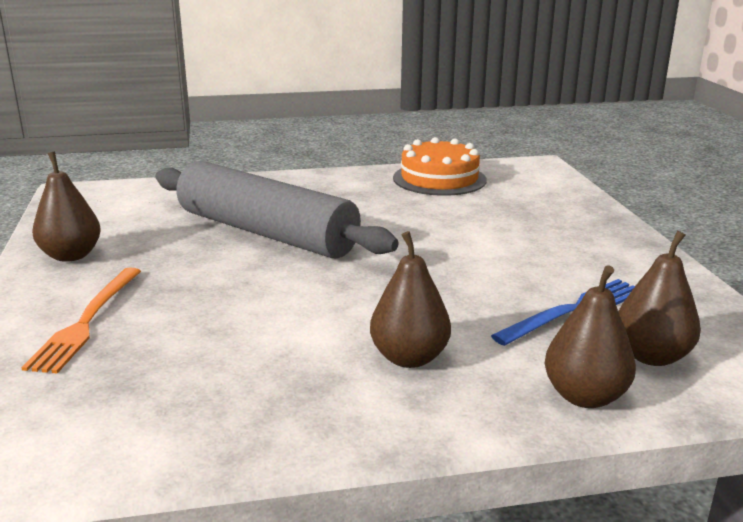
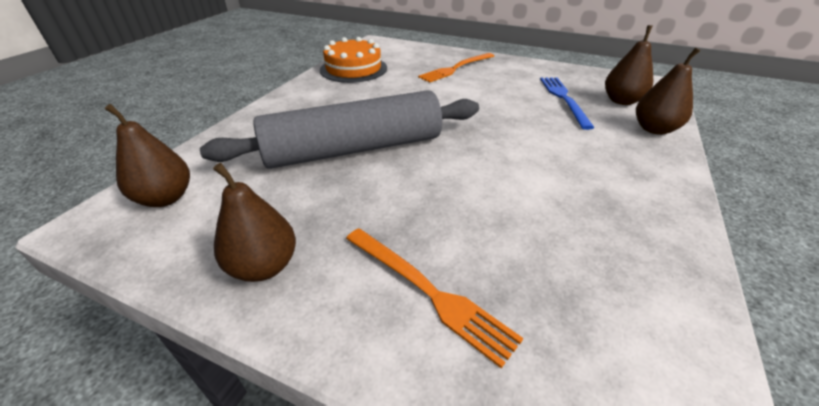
camera: 55 degrees left, 15 degrees up
brown pear [370,231,451,368] -> brown pear moved to [105,104,190,207]
none -> orange fork [418,53,494,83]

